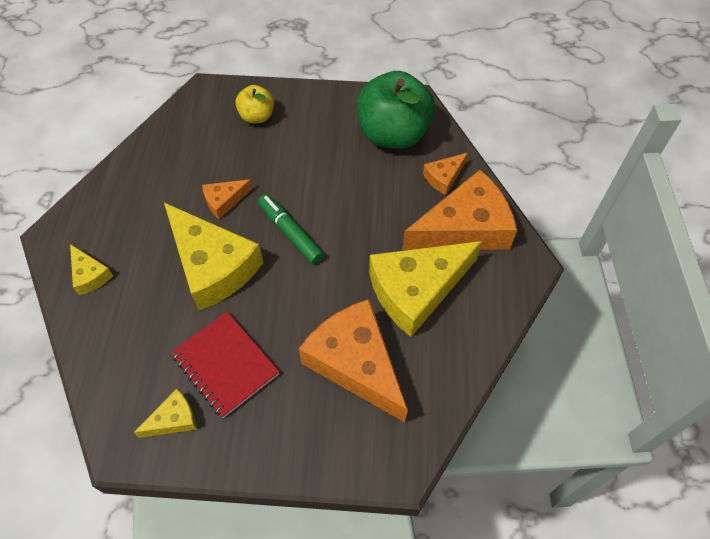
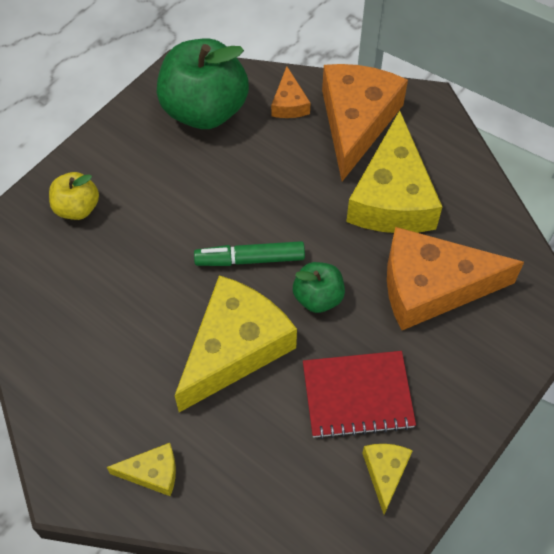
camera: 55 degrees left, 0 degrees up
yellow cheese [164,203,263,311] -> yellow cheese turned 45 degrees counterclockwise [174,275,297,412]
orange cheese [202,179,253,219] -> none
none -> green apple [293,262,345,313]

